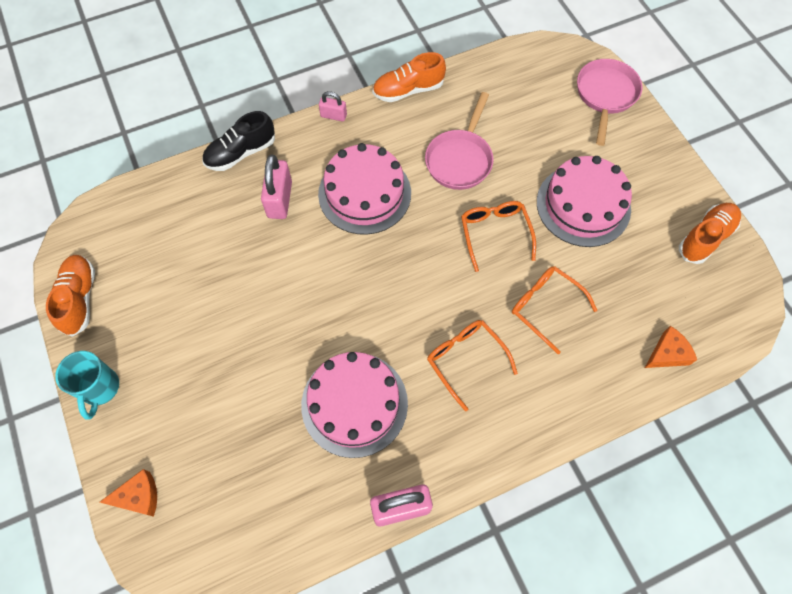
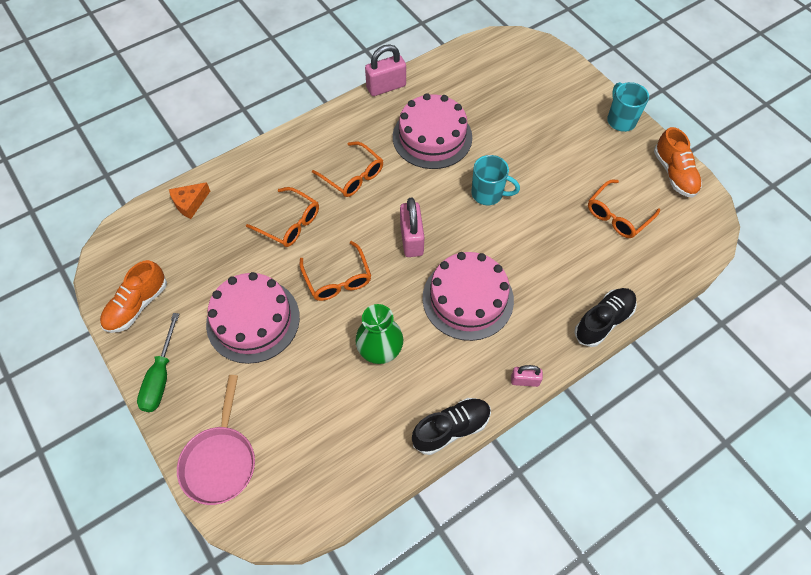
camera: 170 degrees right, 5 degrees down
orange cheese [100,469,157,517] -> none
pink padlock [261,155,292,219] -> pink padlock moved to [400,197,424,257]
orange shoe [373,52,446,102] -> black shoe [412,398,491,455]
pink pan [425,92,494,190] -> green vase [355,304,404,364]
none -> green screwdriver [137,313,179,412]
none -> turquoise mug [471,155,520,205]
none -> orange glasses [588,179,660,238]

